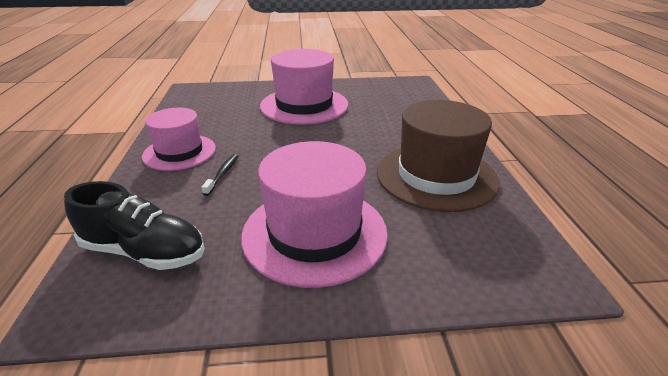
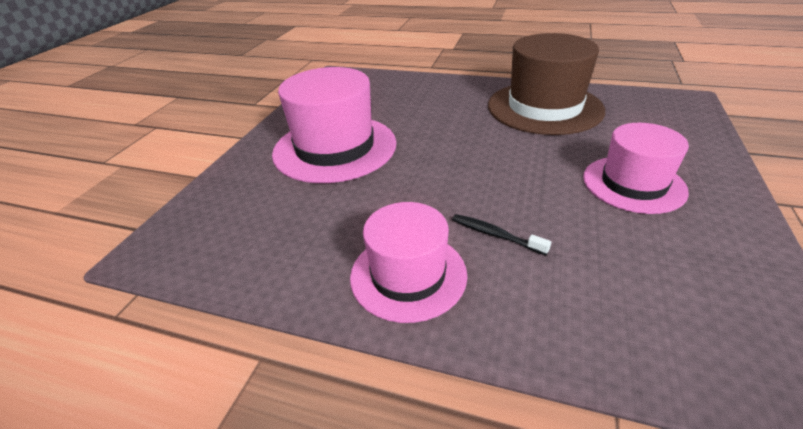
camera: 65 degrees left, 5 degrees up
black shoe [64,181,205,270] -> none
pink hat [241,141,388,288] -> pink hat [583,123,689,214], size x0.65

